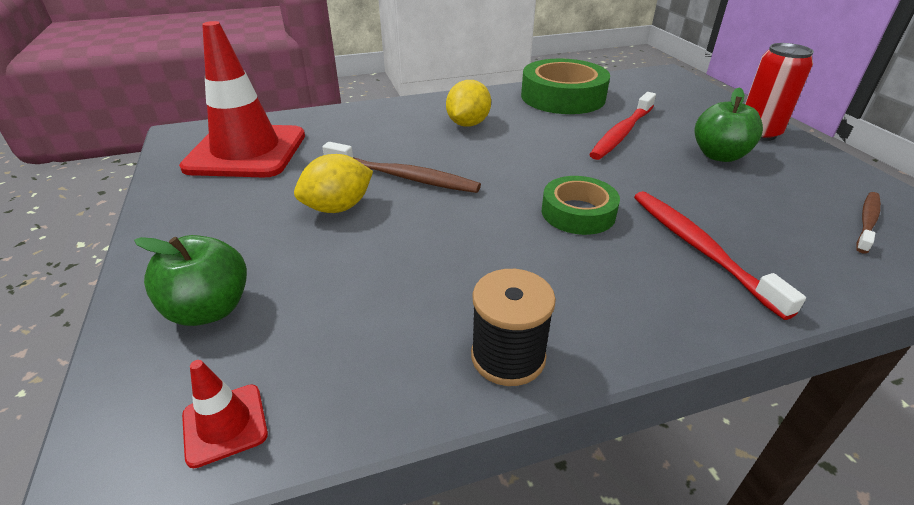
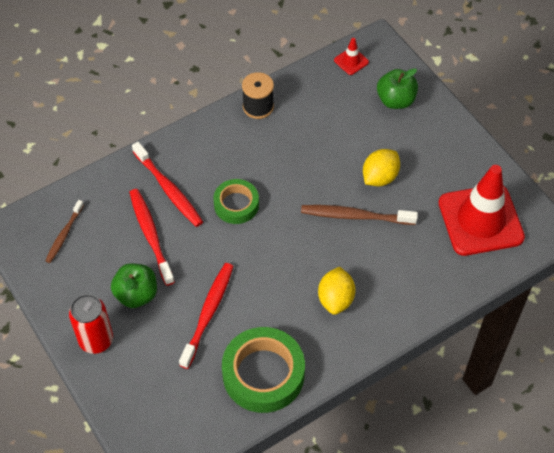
camera: 165 degrees right, 20 degrees up
none -> red toothbrush [129,189,175,286]

